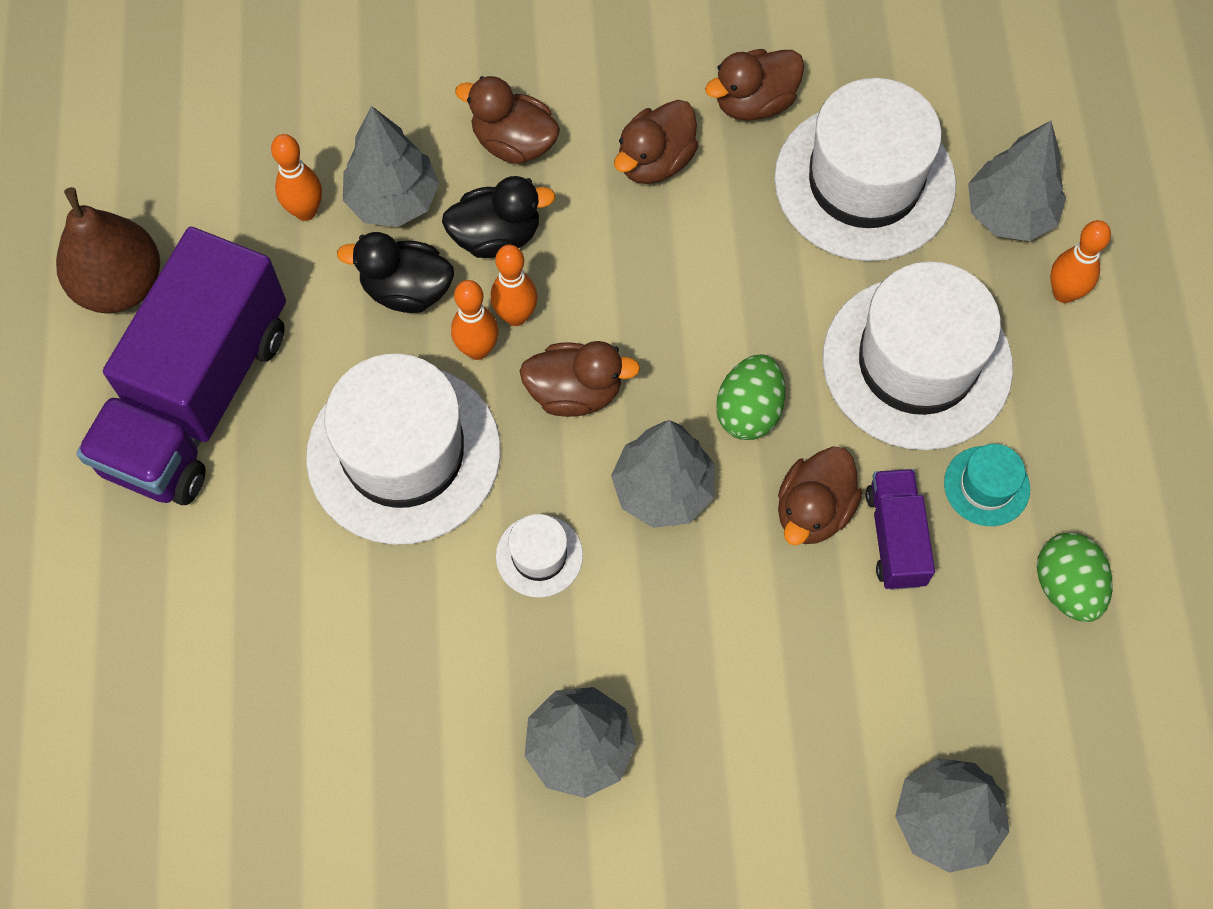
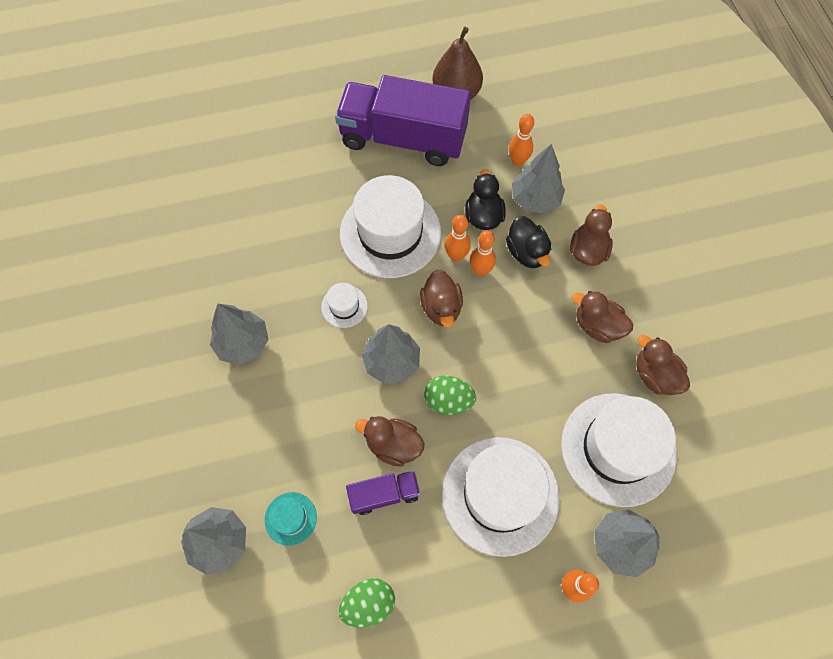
camera: 80 degrees right, 0 degrees up
turquoise hat [944,444,1030,526] -> turquoise hat moved to [265,492,317,546]

